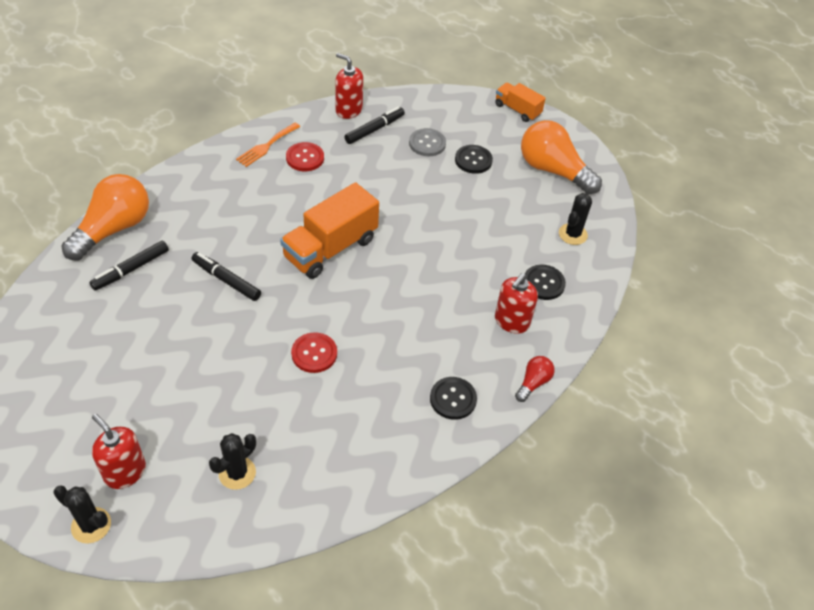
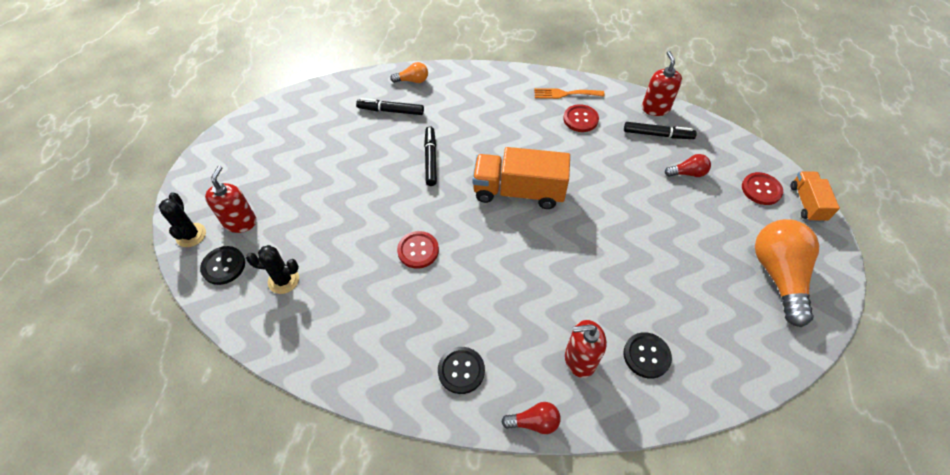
camera: 55 degrees right, 5 degrees up
orange light bulb [61,174,149,261] -> orange light bulb [390,62,428,83], size x0.47
grey button [409,128,446,156] -> red light bulb [665,154,711,177]
black button [455,145,493,174] -> black button moved to [200,246,245,285]
black cactus [559,193,592,245] -> none
none -> red button [742,172,783,205]

